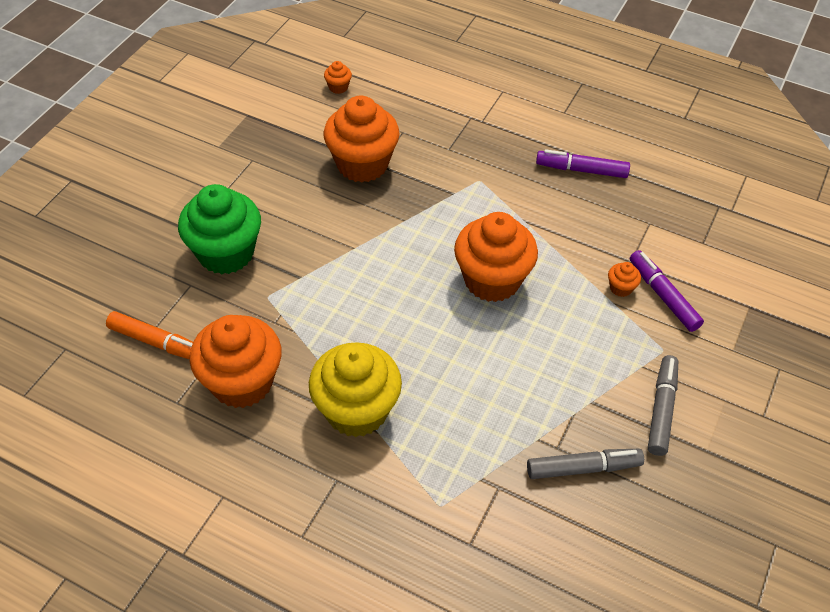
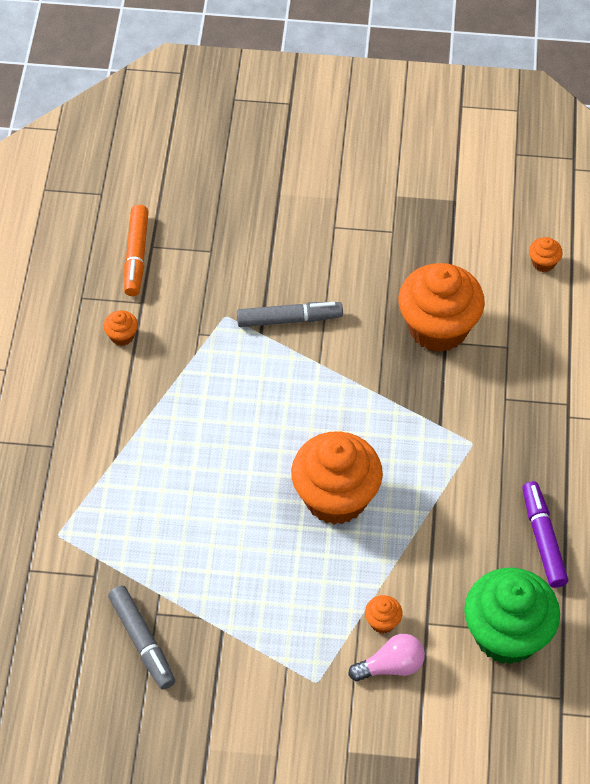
camera: 70 degrees right, 5 degrees up
green cupcake [178,184,261,274] -> green cupcake moved to [464,568,560,664]
orange cupcake [190,315,282,408] -> orange cupcake [104,310,138,346], size x0.40
yellow cupcake [309,342,402,437] -> none
purple marker [630,250,704,332] -> pink light bulb [348,634,425,681]
grey marker [648,355,678,456] -> grey marker moved to [237,302,343,327]

